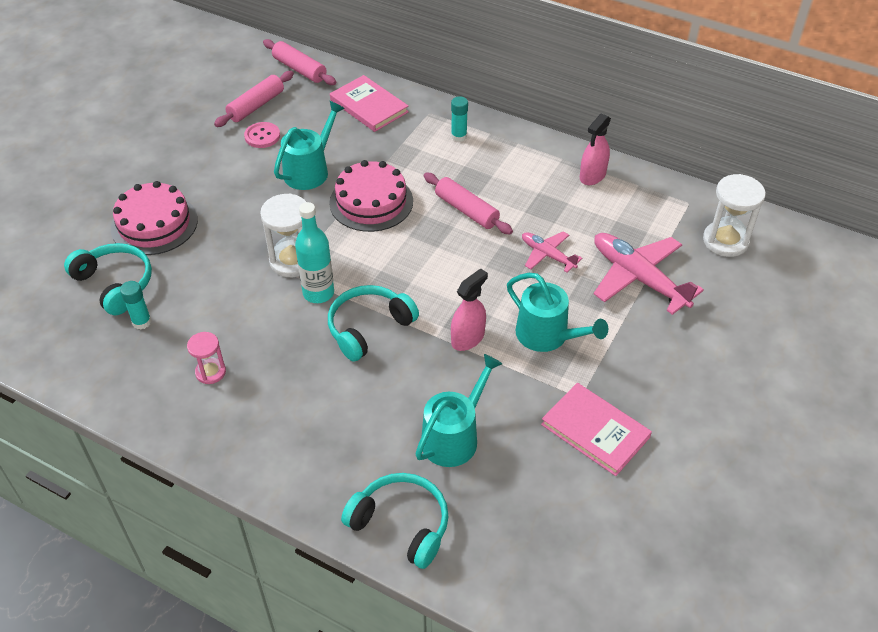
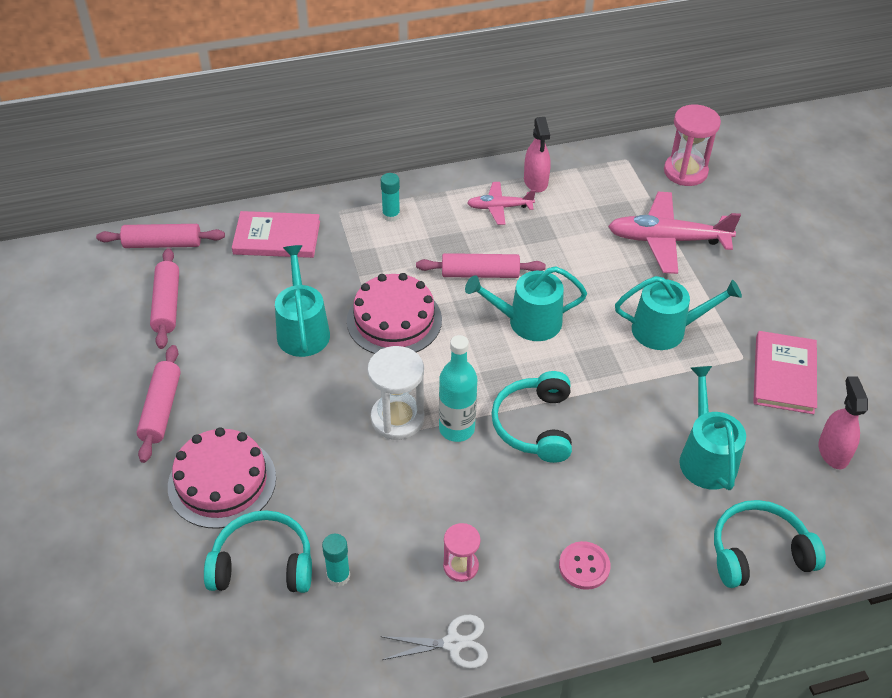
camera: 45 degrees left, 0 degrees up
pink button [244,122,280,148] -> pink button moved to [559,541,611,590]
pink spray bottle [451,268,488,351] -> pink spray bottle moved to [819,376,868,469]
pink plane [522,231,582,273] -> pink plane moved to [467,182,536,225]
pink book [541,383,652,476] -> pink book turned 75 degrees counterclockwise [753,331,817,414]
white hourglass [703,174,766,257] -> pink hourglass [664,104,721,186]
none -> pink rolling pin [137,345,181,463]
none -> white scissors [380,615,488,669]
none -> turquoise watering can [465,266,587,341]

